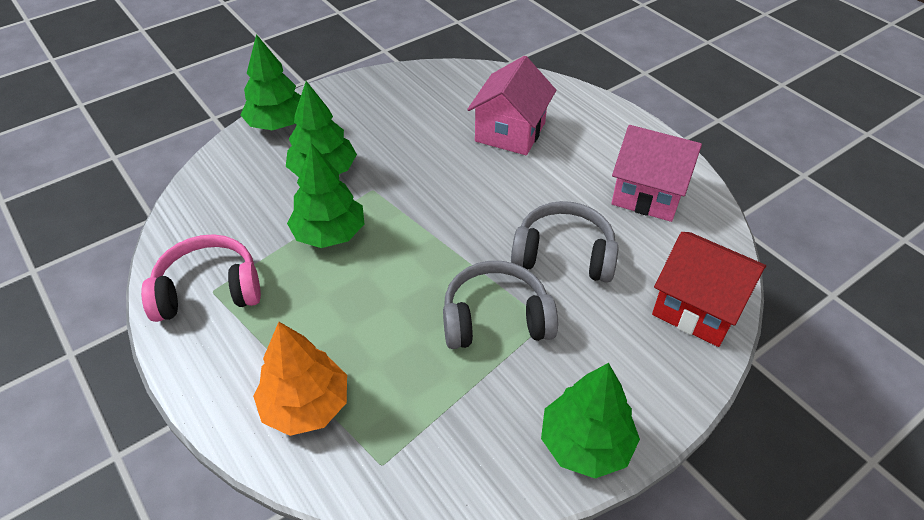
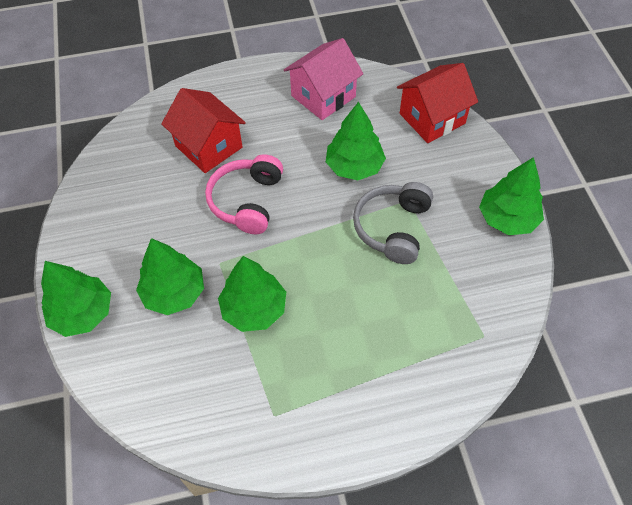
camera: 65 degrees left, 10 degrees up
pink headphones [141,234,261,322] -> pink headphones moved to [205,154,283,234]
orange tree [253,322,347,436] -> none
pink house [467,56,556,155] -> red house [161,88,246,173]
grey headphones [511,201,619,283] -> green tree [326,102,386,180]

